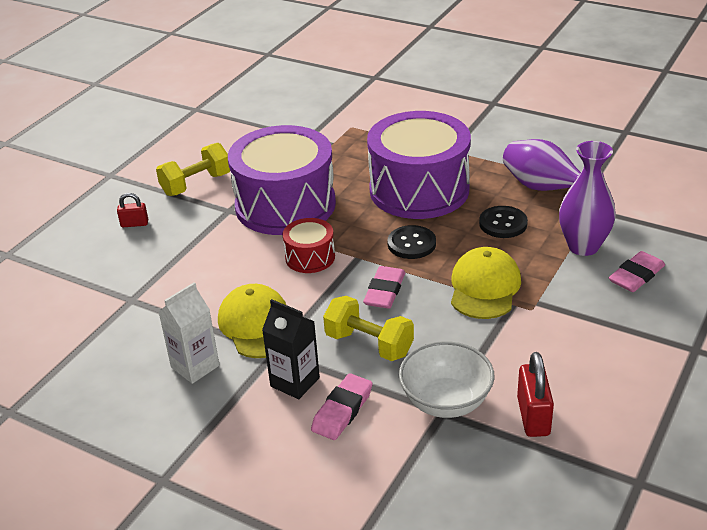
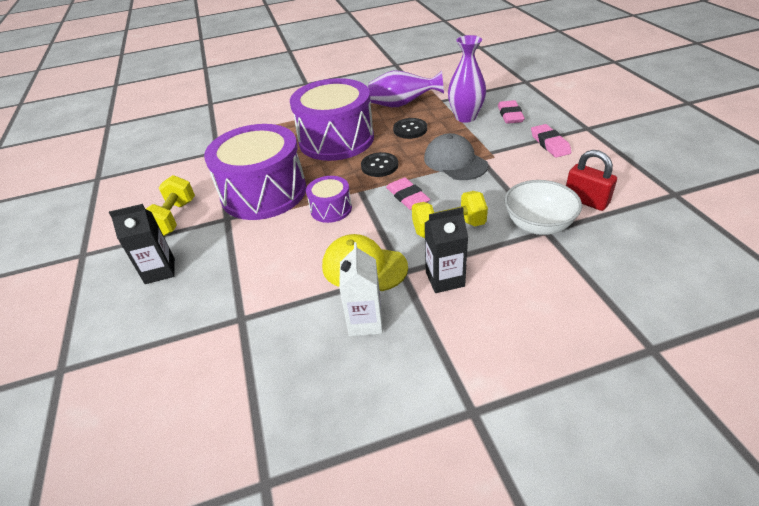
camera: 45 degrees left, 5 degrees up
red padlock [117,193,148,227] -> black carton [109,204,175,284]
red drum [283,218,335,273] -> purple drum [306,176,352,223]
pink eraser [311,373,373,440] -> pink eraser moved to [531,124,571,158]
yellow cap [451,247,521,319] -> grey cap [424,133,488,180]

